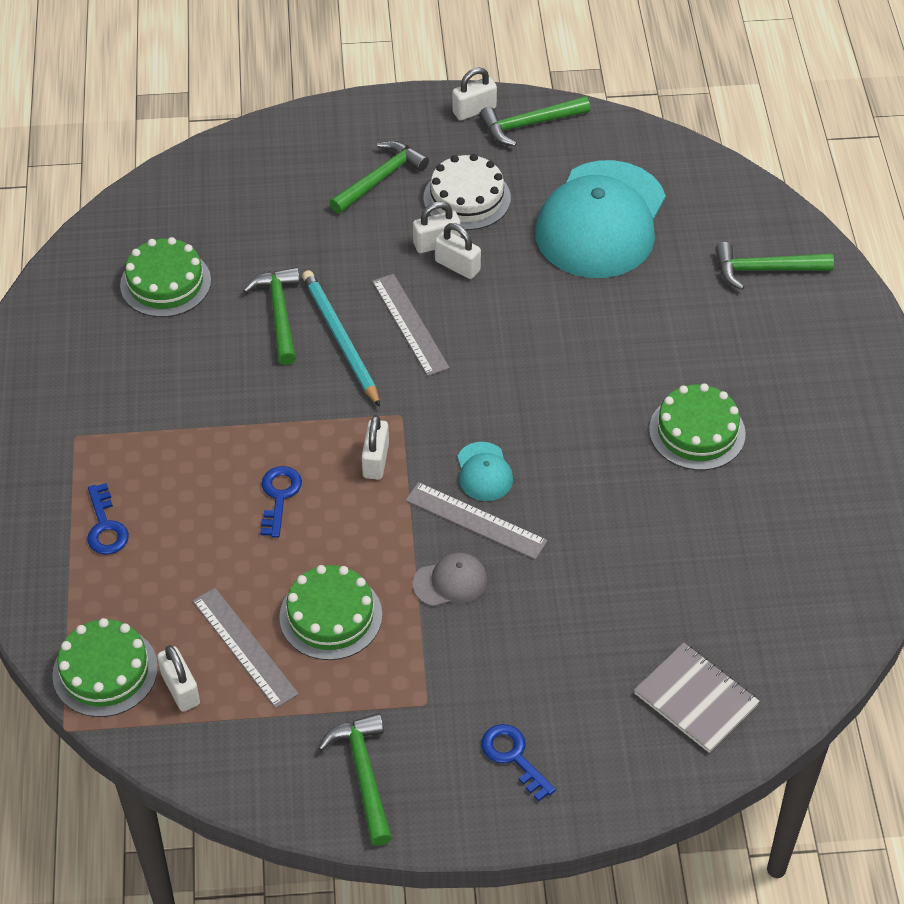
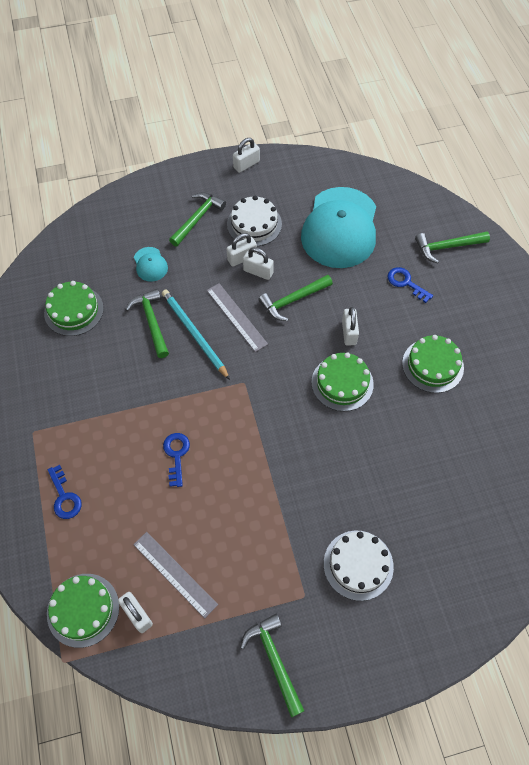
camera: 10 degrees left, 10 degrees up
green cake [279,565,382,660] -> green cake moved to [311,352,374,411]
white padlock [362,415,389,480] -> white padlock moved to [342,307,359,346]
grey ruler [405,482,548,560] -> none
grey cap [412,553,487,607] -> none
turquoise cap [457,442,513,501] -> turquoise cap moved to [134,247,168,282]
green hammer [479,96,590,146] -> green hammer moved to [258,275,333,321]
blue key [481,724,556,801] -> blue key moved to [388,267,433,303]
grey notebook [634,643,760,753] -> none
none -> white cake [324,531,394,601]

